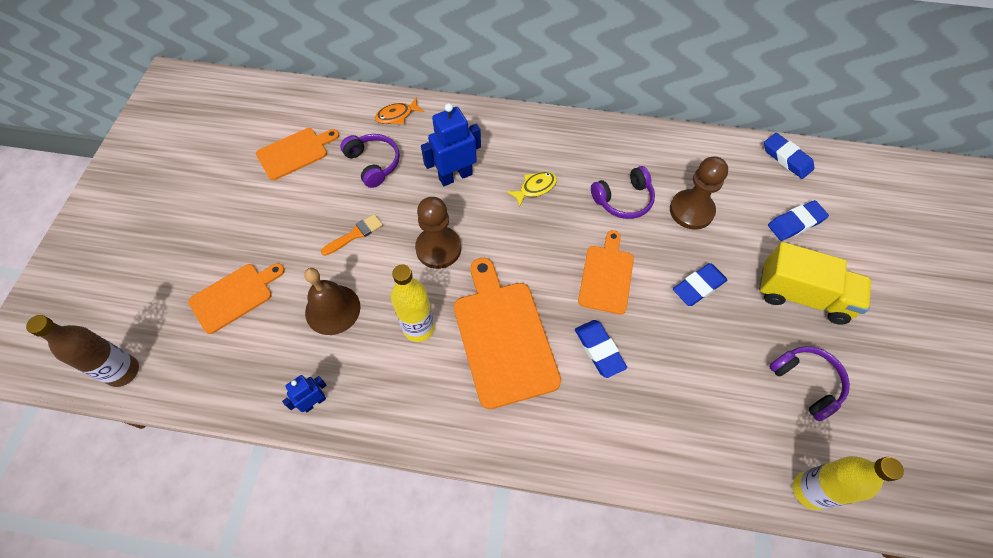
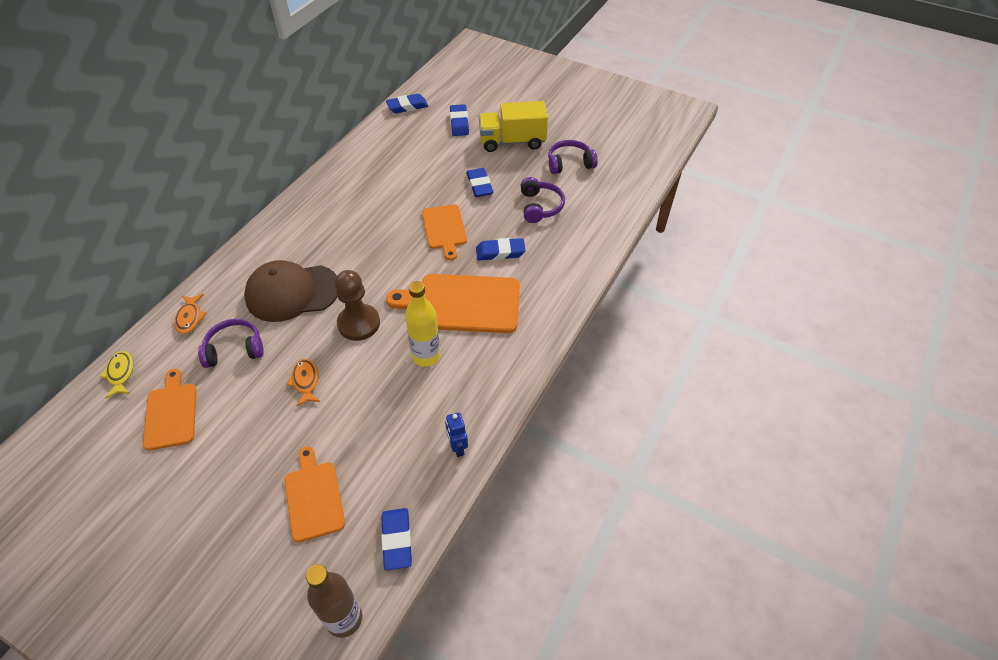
camera: 70 degrees left, 10 degrees down
brown bell [304,268,361,335] -> none
orange brush [321,214,383,256] -> orange fish [287,359,320,407]
blue robot [421,103,481,186] -> brown cap [244,260,337,322]
yellow fish [507,171,557,207] -> yellow fish moved to [100,351,133,399]
orange cutting board [578,230,634,315] -> orange cutting board turned 135 degrees counterclockwise [422,204,467,260]
purple headphones [591,166,655,219] -> purple headphones moved to [521,177,565,223]
brown pawn [670,156,728,230] -> none
yellow truck [759,242,871,325] -> yellow truck turned 135 degrees counterclockwise [479,101,548,152]
yellow bottle [793,456,904,510] -> none
none -> blue eraser [381,508,412,570]

